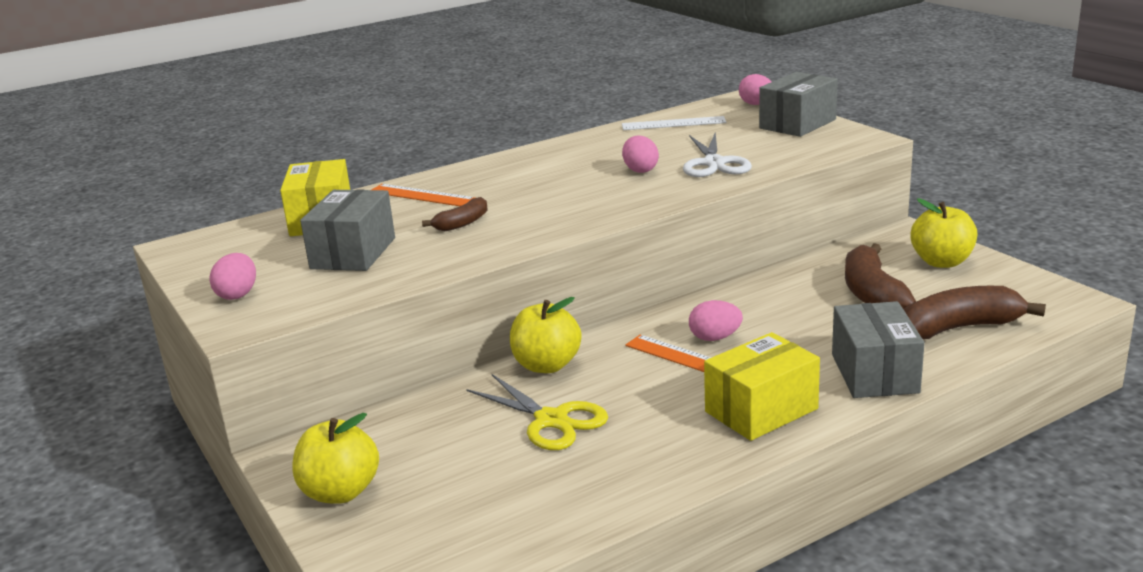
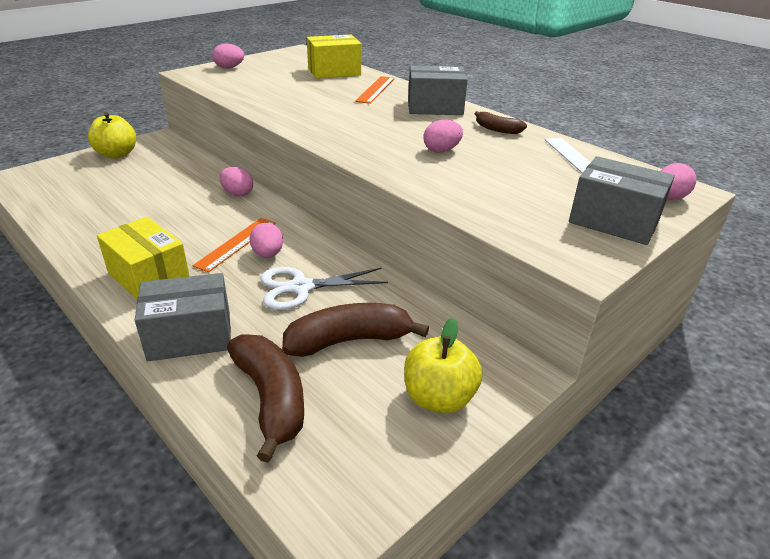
camera: 75 degrees right, 10 degrees up
grey box [300,189,395,271] -> grey box moved to [408,65,467,115]
brown banana [422,197,488,231] -> brown banana moved to [475,111,527,134]
yellow scissors [466,374,608,450] -> none
yellow apple [510,297,582,373] -> pink egg [219,167,253,196]
white scissors [683,132,752,177] -> white scissors moved to [260,267,388,310]

